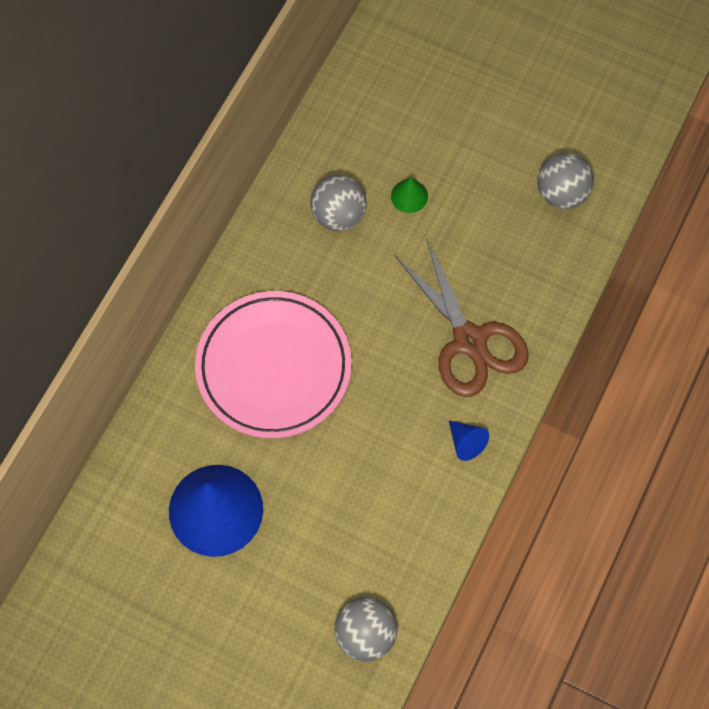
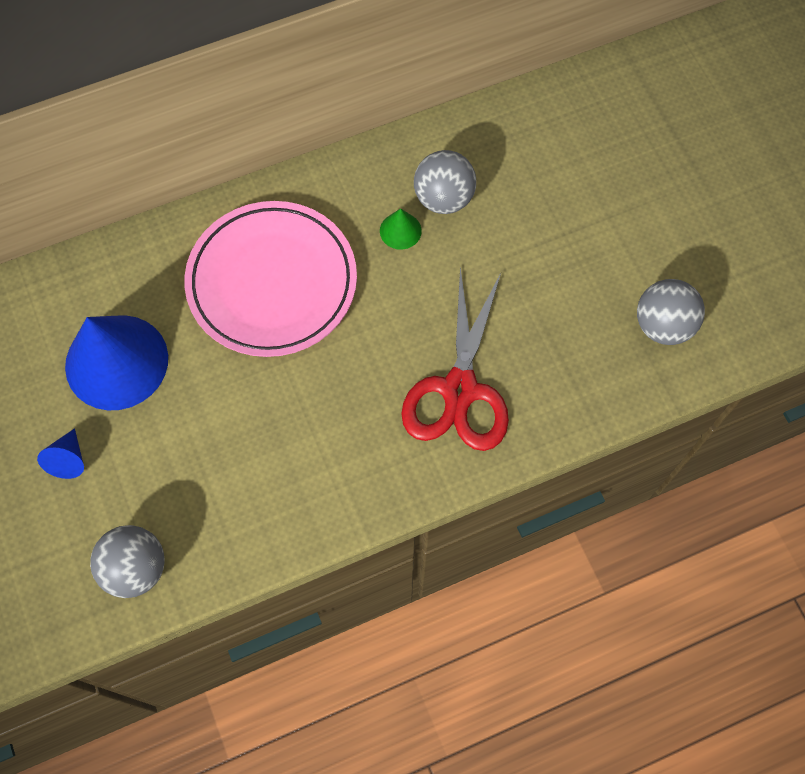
camera: 40 degrees right, 0 degrees up
green cone [391,178,428,213] -> green cone moved to [380,208,422,250]
brown scissors [395,238,529,397] -> red scissors [401,267,509,451]
blue cone [449,421,489,461] -> blue cone moved to [37,428,84,479]

